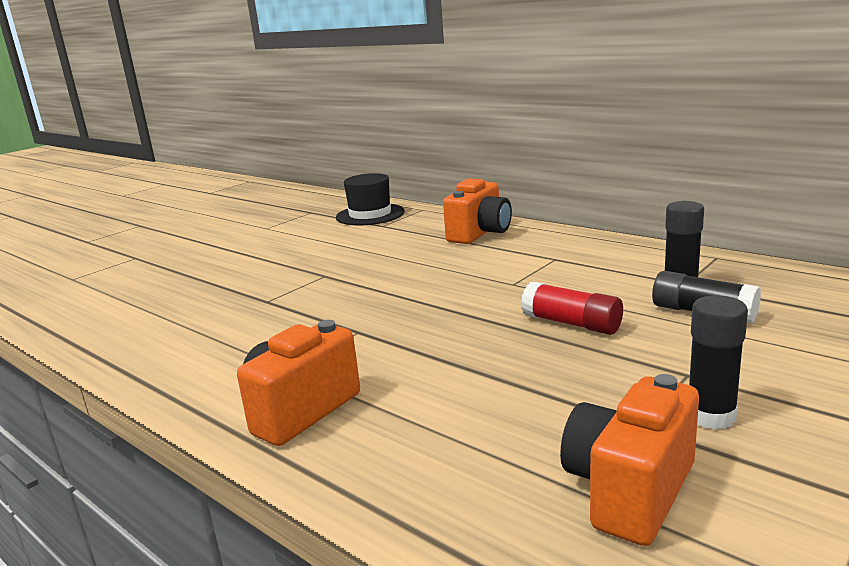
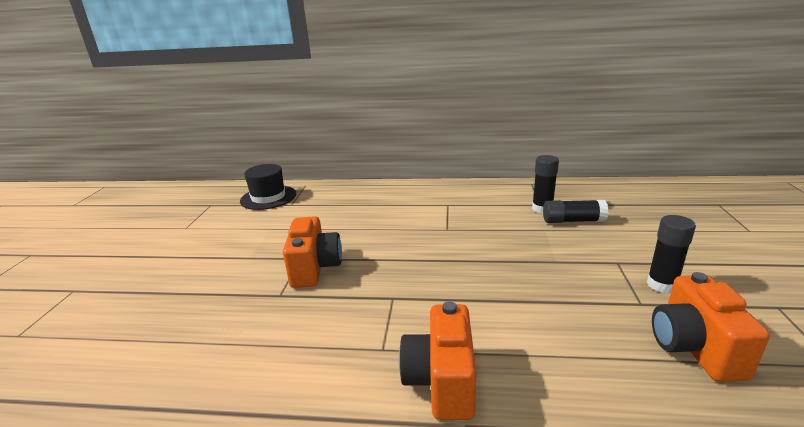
camera: 35 degrees left, 5 degrees up
orange camera [443,178,512,244] -> orange camera moved to [283,216,342,288]
red glue stick [521,282,623,335] -> none

